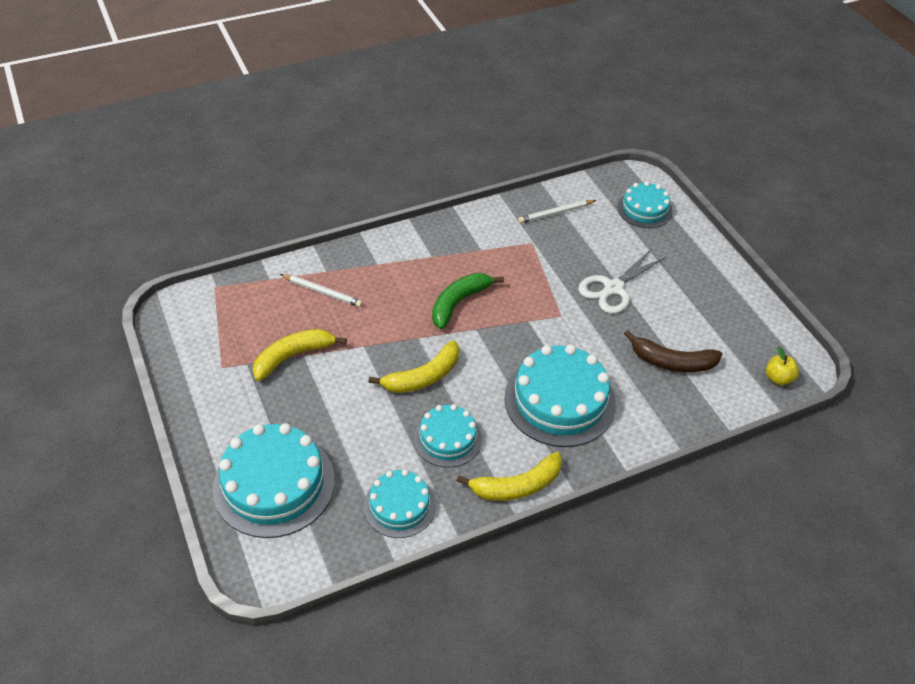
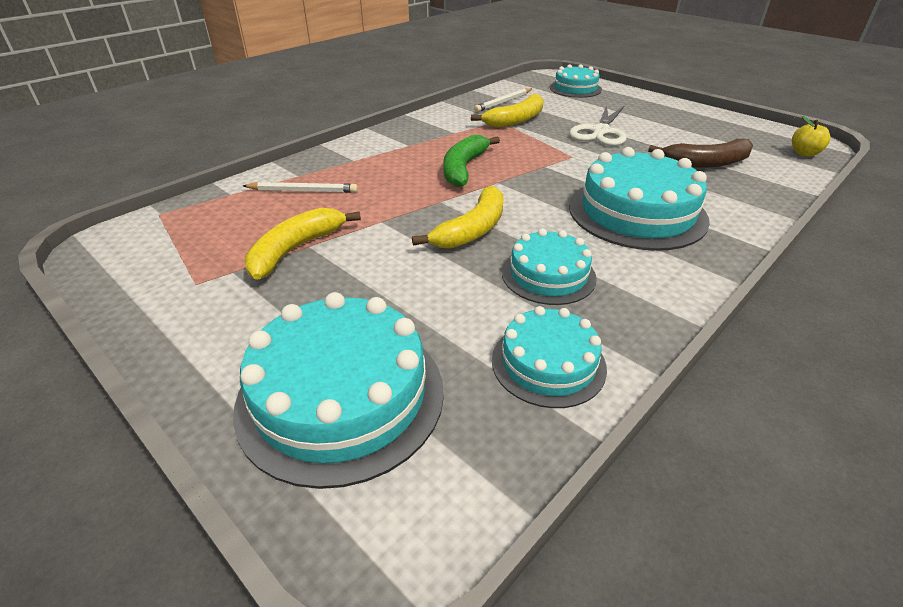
camera: 20 degrees left, 10 degrees down
yellow banana [457,452,562,501] -> yellow banana moved to [471,94,544,128]

